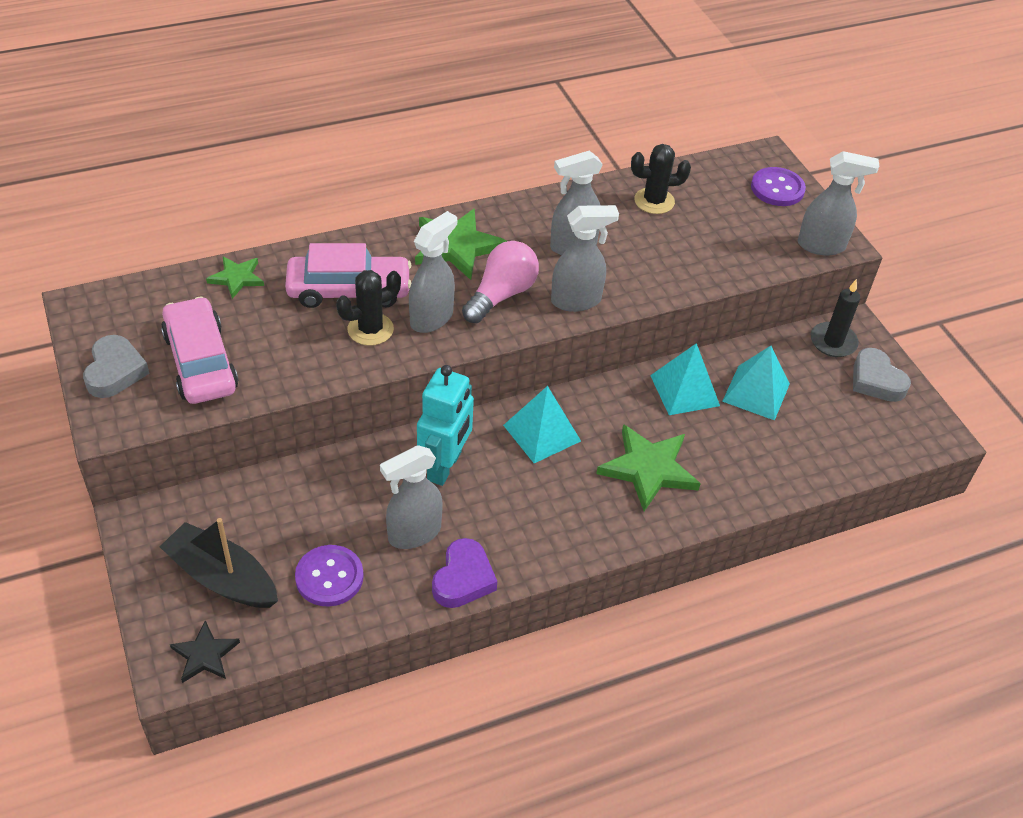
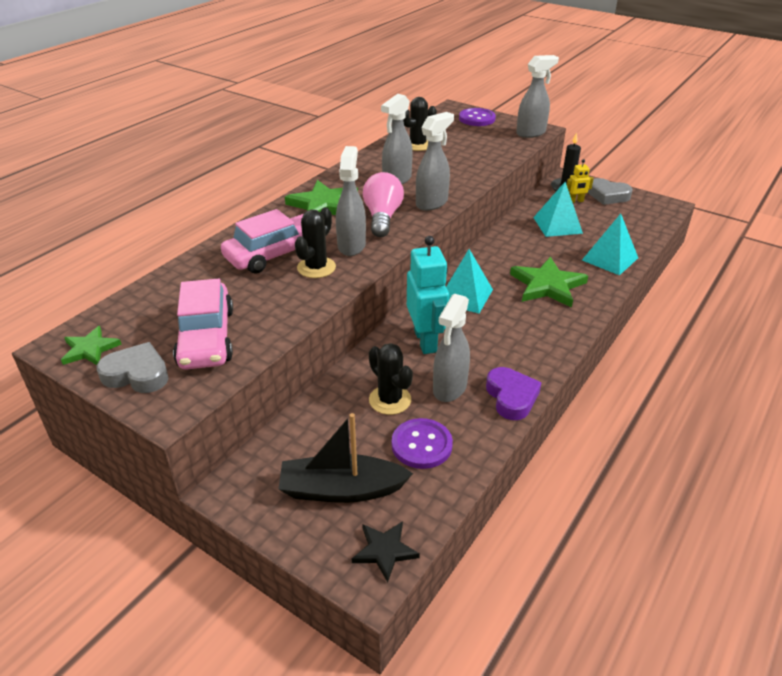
camera: 30 degrees left, 10 degrees down
grey heart [83,335,150,398] -> grey heart turned 45 degrees counterclockwise [97,342,169,393]
pink car [161,296,238,404] -> pink car turned 135 degrees counterclockwise [173,279,233,370]
green star [206,256,264,299] -> green star moved to [61,326,122,365]
turquoise pyramid [650,343,720,415] -> turquoise pyramid moved to [582,214,638,275]
none -> black cactus [369,343,413,415]
none -> yellow robot [567,159,594,203]

